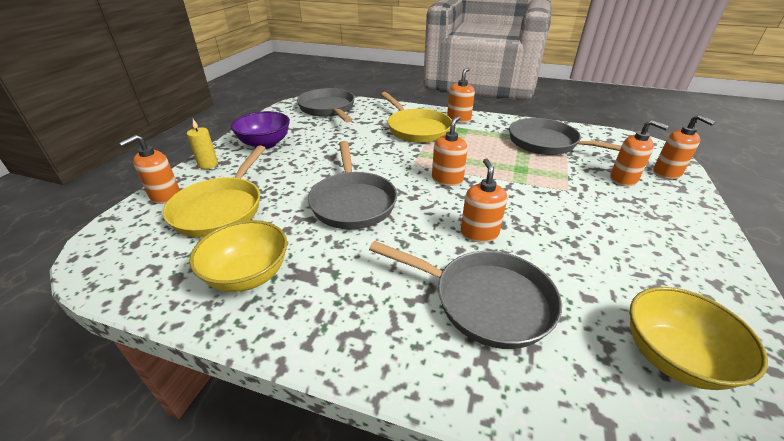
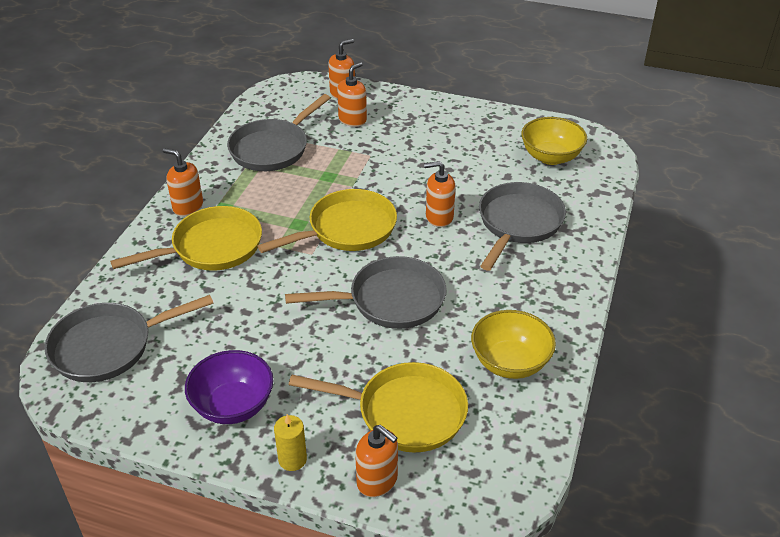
camera: 90 degrees left, 5 degrees up
orange soap dispenser [432,116,468,186] -> yellow pan [257,189,397,253]

